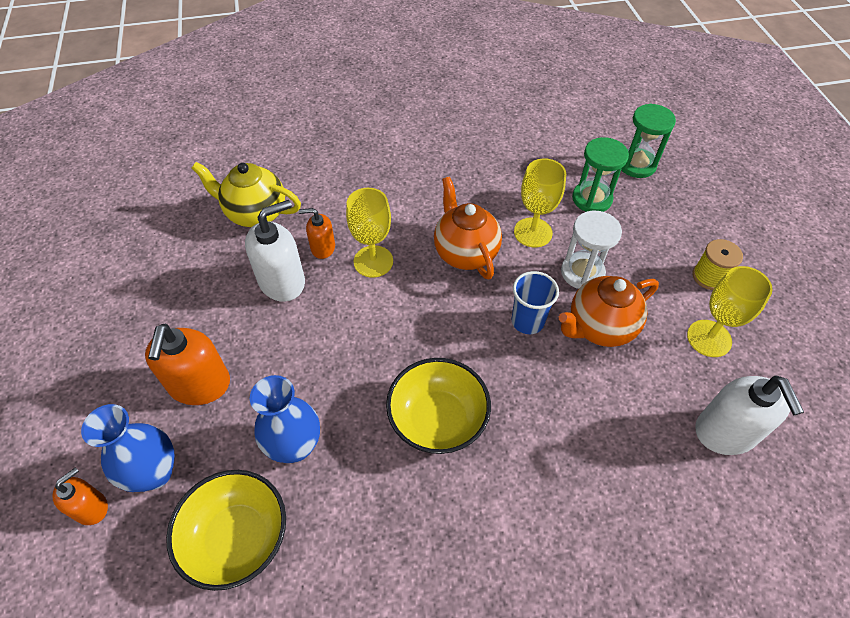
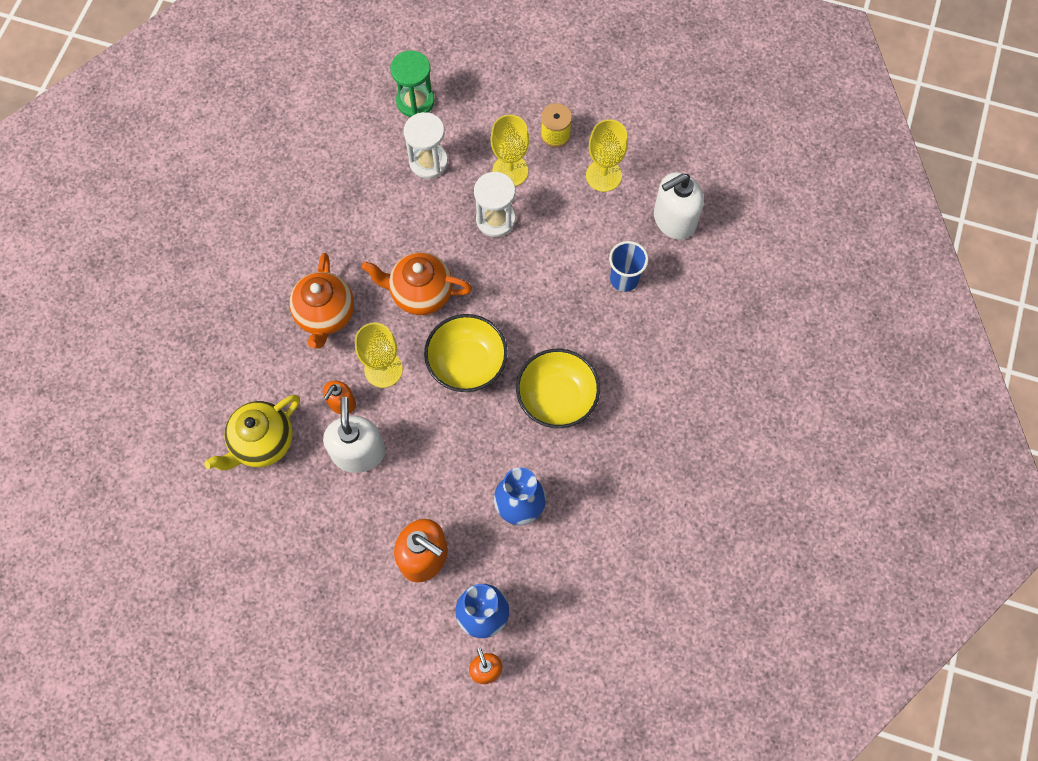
camera: 60 degrees left, 15 degrees up
yellow bowl [166,470,286,591] -> yellow bowl moved to [424,314,508,392]
blue cup [512,271,559,334] -> blue cup moved to [609,241,648,292]
yellow goblet [514,158,566,248] -> yellow goblet moved to [491,115,529,186]
orange teapot [559,276,659,347] -> orange teapot moved to [289,253,354,349]
green hourglass [572,137,629,212] -> white hourglass [404,112,448,179]
white soap dispenser [695,376,804,455] -> white soap dispenser turned 135 degrees clockwise [654,172,704,240]

